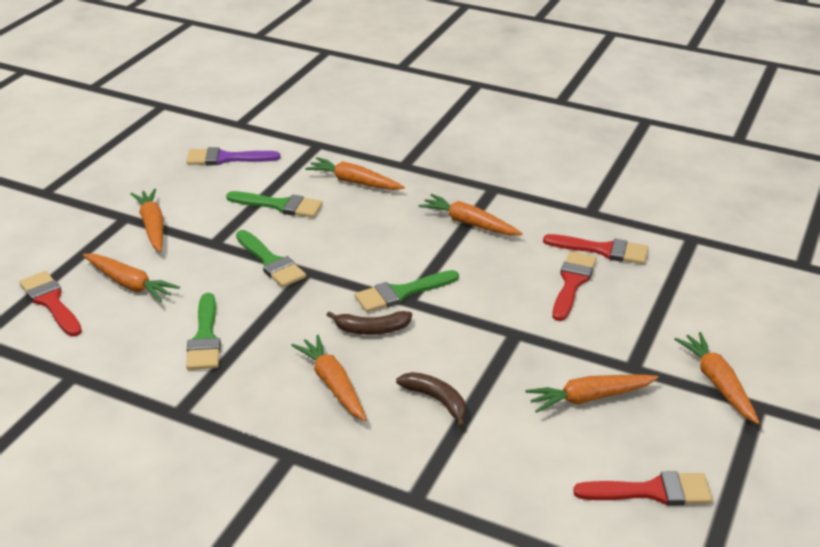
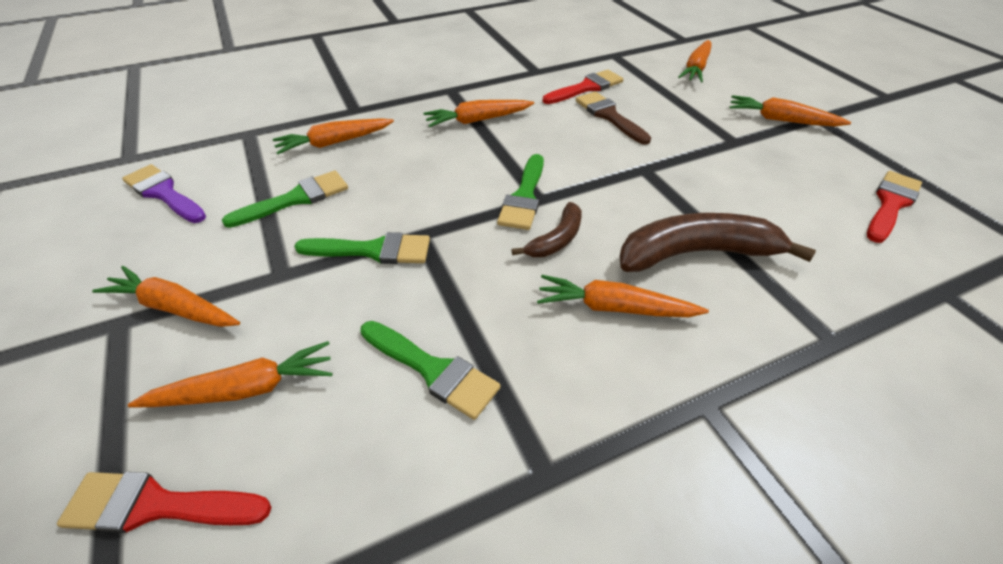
camera: 50 degrees left, 10 degrees up
purple brush [186,147,280,165] -> purple brush turned 90 degrees clockwise [122,164,206,223]
brown banana [396,372,466,428] -> brown banana [619,213,816,272], size x1.85
orange carrot [525,375,659,413] -> orange carrot moved to [678,40,712,82]
red brush [552,251,597,321] -> brown brush [576,92,651,145]

